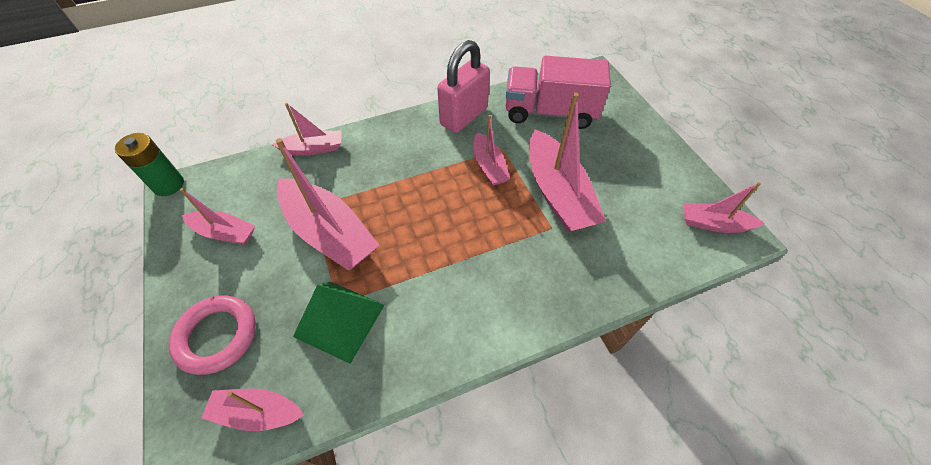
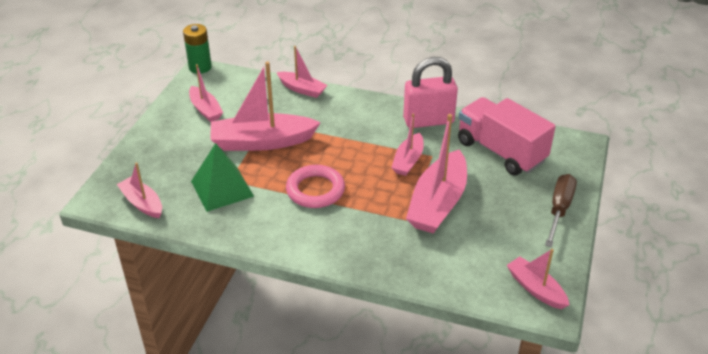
camera: 40 degrees right, 15 degrees down
pink ring [168,295,256,375] -> pink ring moved to [286,165,345,208]
pink boat [276,138,379,271] -> pink boat turned 90 degrees clockwise [210,62,321,151]
none -> brown screwdriver [545,174,577,247]

